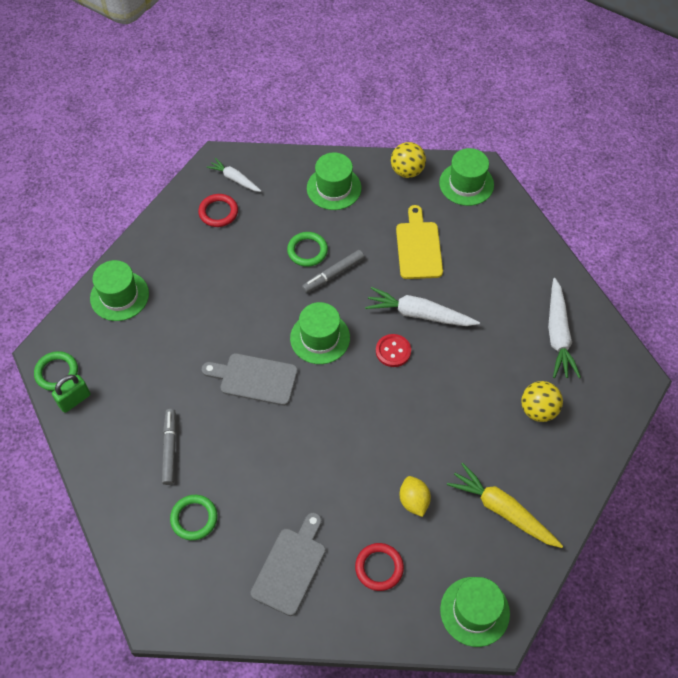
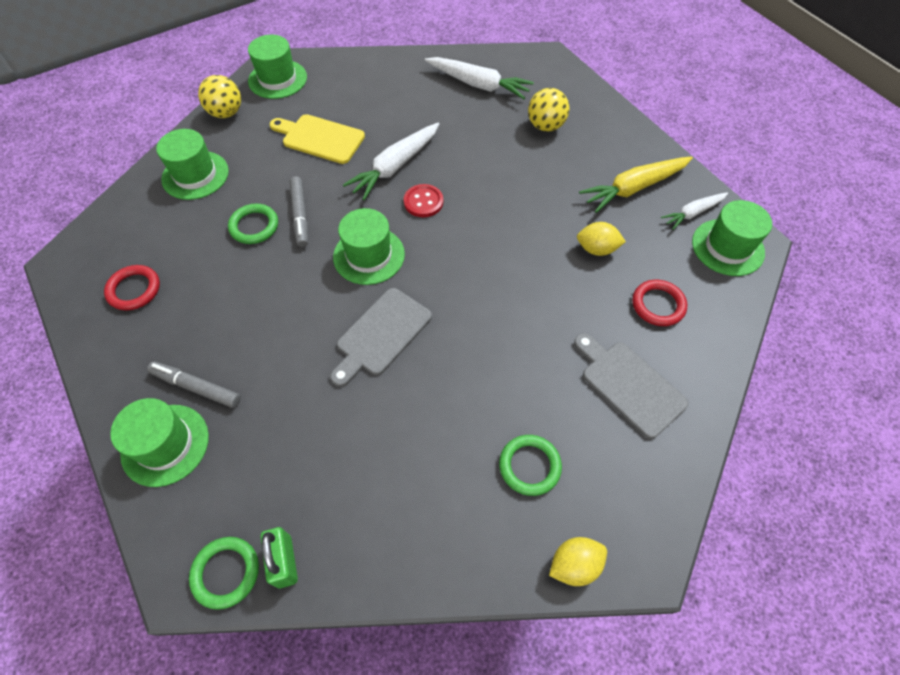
camera: 65 degrees left, 0 degrees up
grey marker [162,409,176,485] -> grey marker moved to [147,362,241,408]
white carrot [207,158,261,192] -> white carrot moved to [661,192,728,230]
none -> yellow lemon [549,537,607,586]

